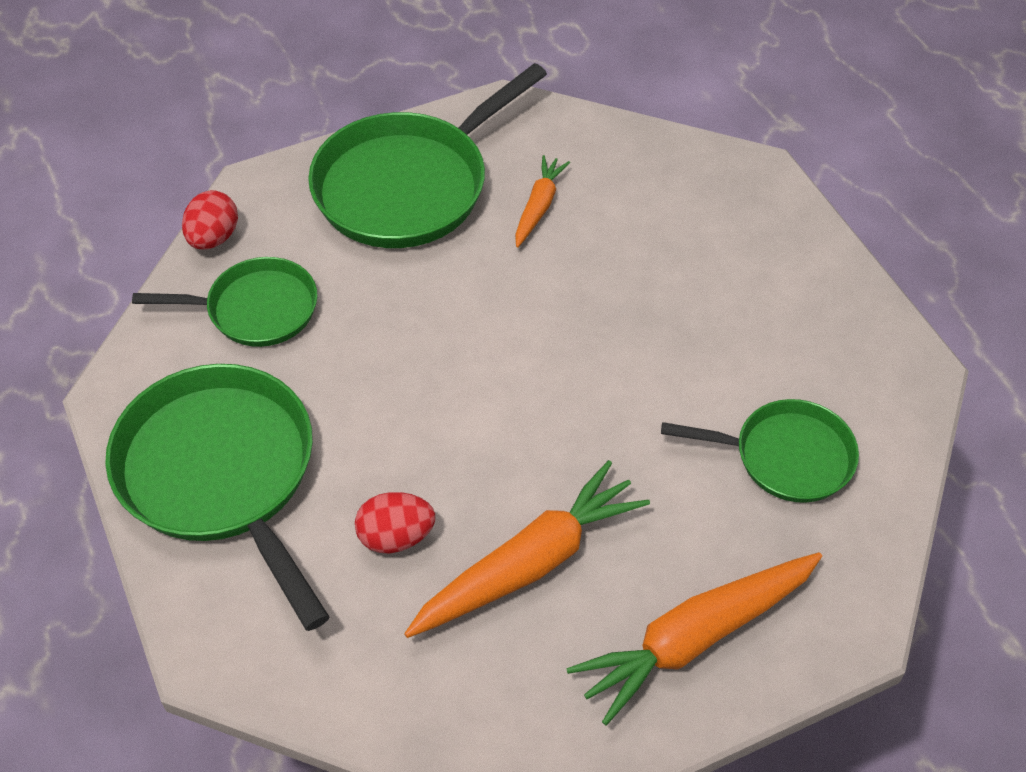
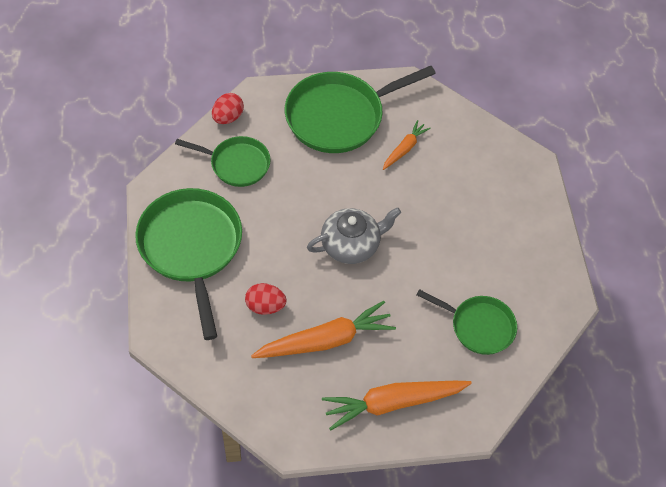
camera: 15 degrees right, 5 degrees up
none -> grey teapot [307,207,401,264]

